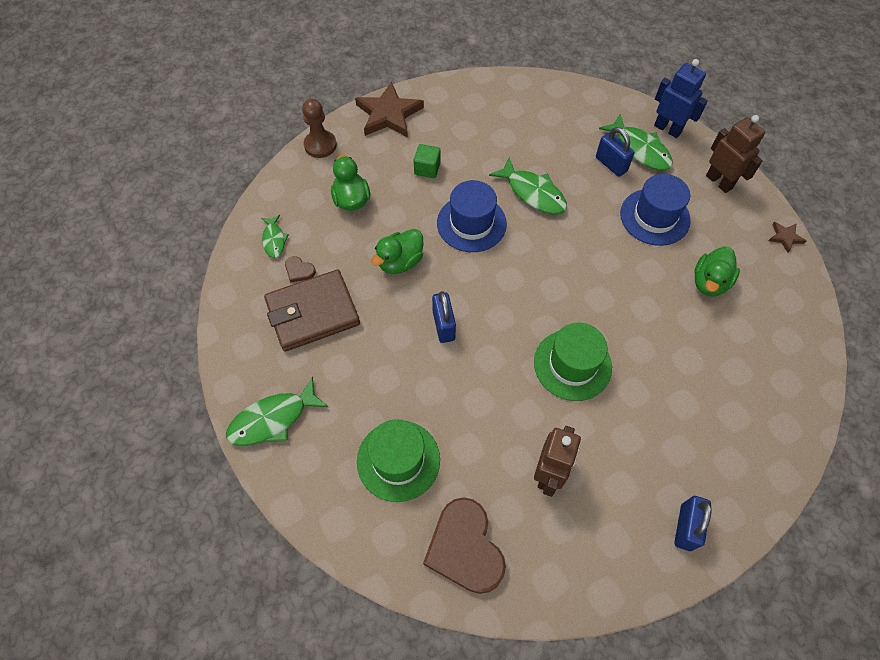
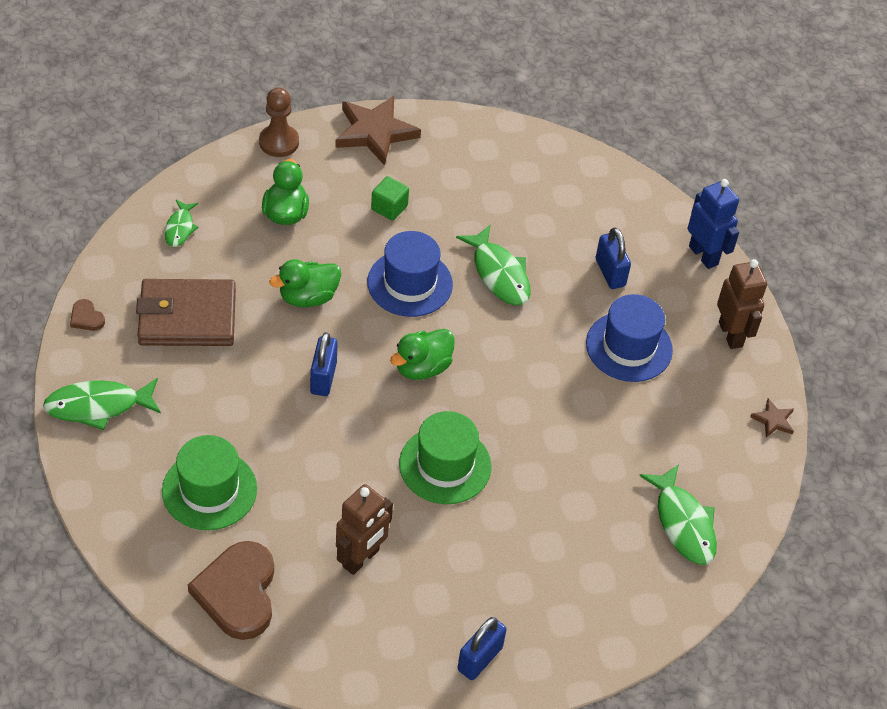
camera: 15 degrees right, 10 degrees down
brown heart [285,256,316,283] -> brown heart moved to [70,299,105,331]
green fish [599,114,673,171] -> green fish moved to [639,464,717,565]
green duck [694,246,740,297] -> green duck moved to [390,329,455,380]

